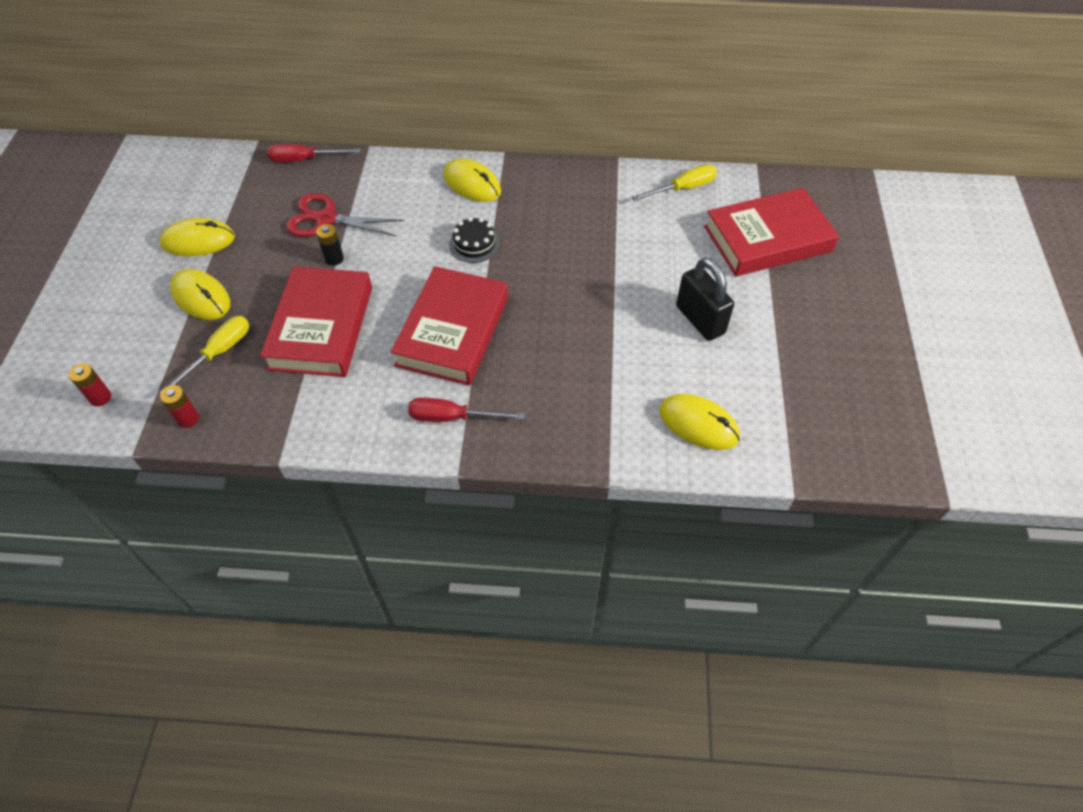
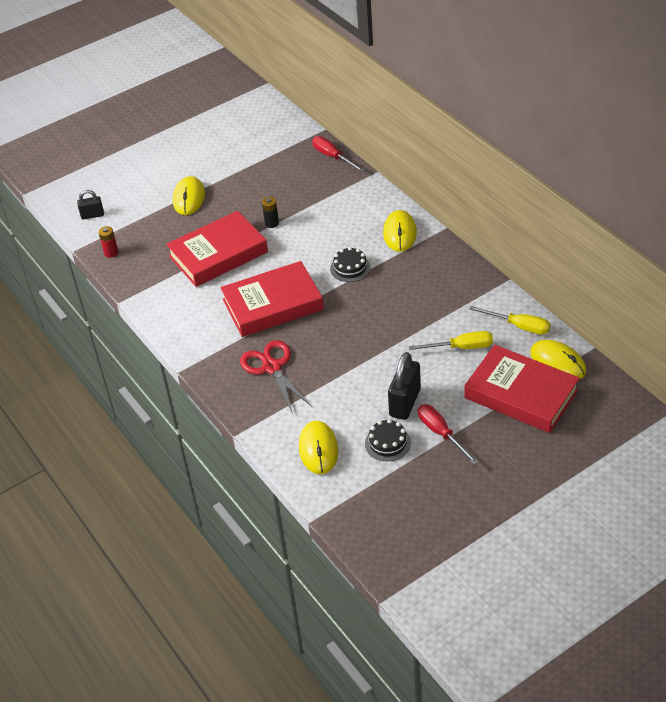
camera: 55 degrees right, 10 degrees down
red battery [69,364,111,406] -> black padlock [77,190,104,220]
yellow mouse [159,218,235,256] -> yellow mouse moved to [530,340,586,379]
yellow screwdriver [160,316,249,393] -> yellow screwdriver moved to [408,331,493,350]
red scissors [286,193,404,237] -> red scissors moved to [240,340,312,414]
red screwdriver [408,397,525,422] -> red screwdriver moved to [418,404,479,465]
none -> black cake [365,419,411,461]

